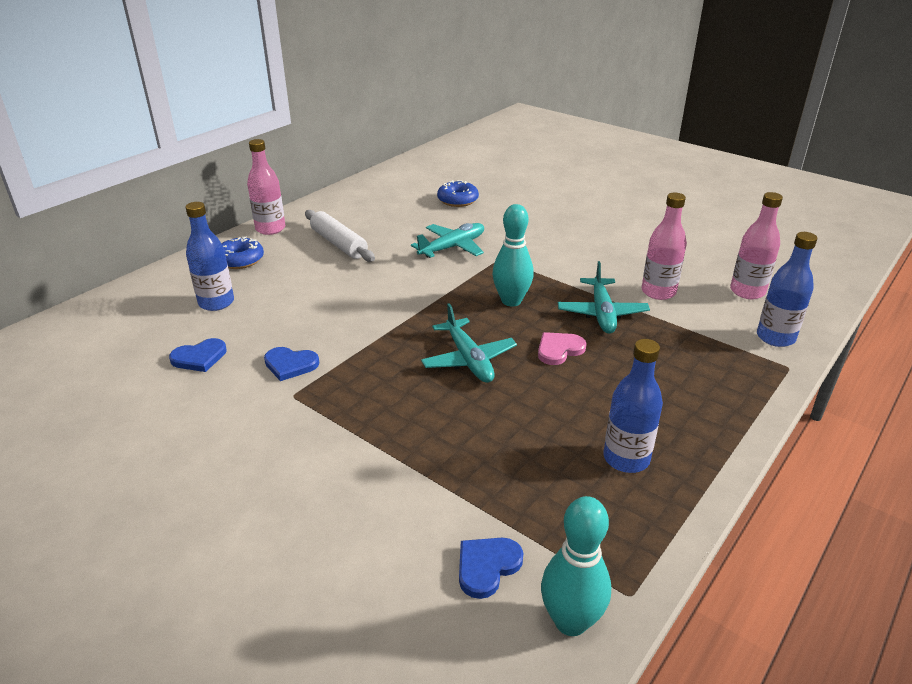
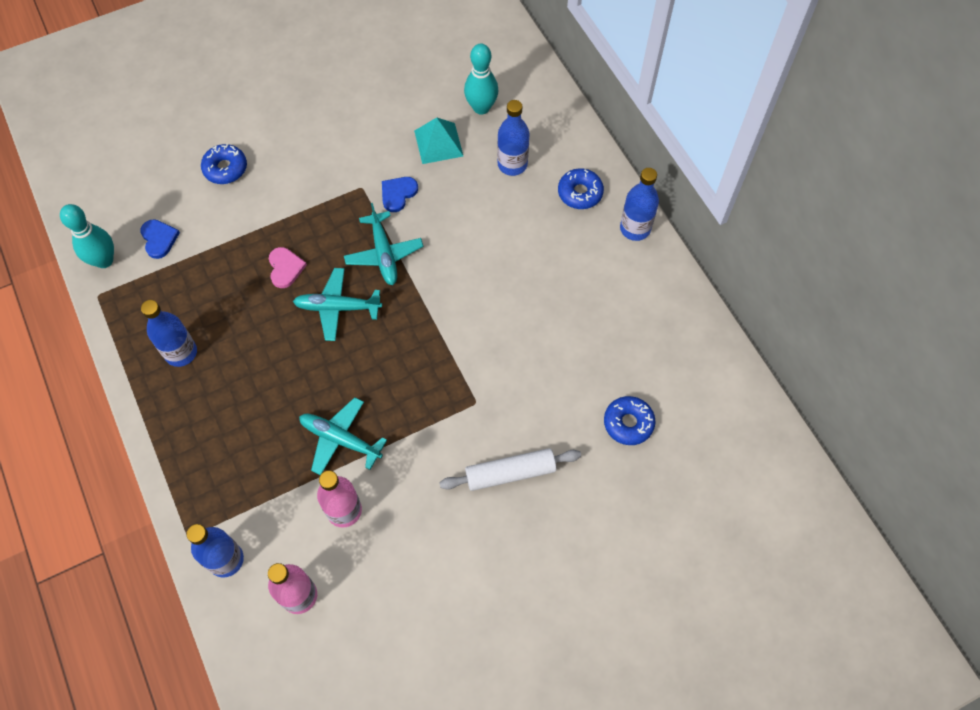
camera: 115 degrees right, 30 degrees up
blue heart [169,338,227,372] -> turquoise pyramid [414,117,463,164]
pink bottle [247,139,286,235] -> blue bottle [620,168,659,241]
white rolling pin [305,210,375,262] -> white rolling pin moved to [439,448,581,491]
turquoise plane [411,223,484,258] -> turquoise plane moved to [344,203,423,285]
turquoise bowling pin [492,204,534,306] -> turquoise bowling pin moved to [464,43,499,115]
pink heart [538,332,587,365] -> pink heart moved to [269,247,307,288]
none -> blue donut [201,144,247,184]

